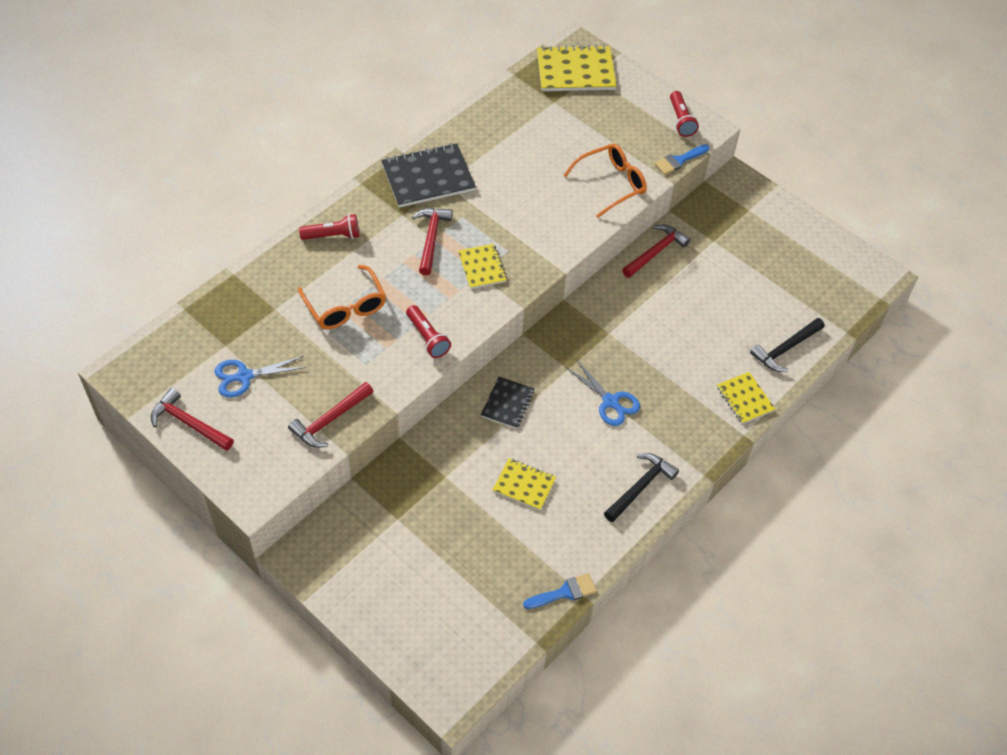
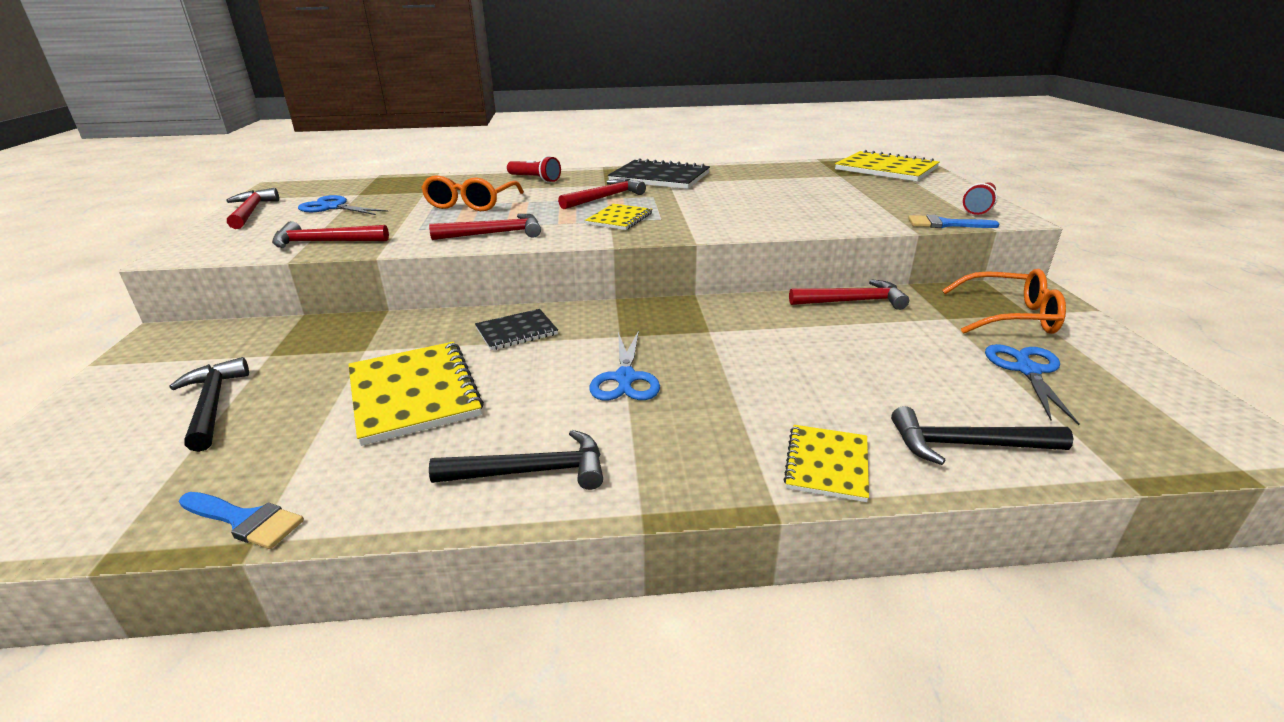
camera: 45 degrees right, 25 degrees down
red flashlight [406,305,451,358] -> red hammer [429,214,541,240]
yellow notebook [493,458,556,510] -> yellow notebook [348,342,484,446], size x1.73
orange glasses [563,144,647,218] -> orange glasses moved to [942,269,1066,334]
none -> black hammer [170,357,249,452]
none -> blue scissors [985,344,1079,425]

